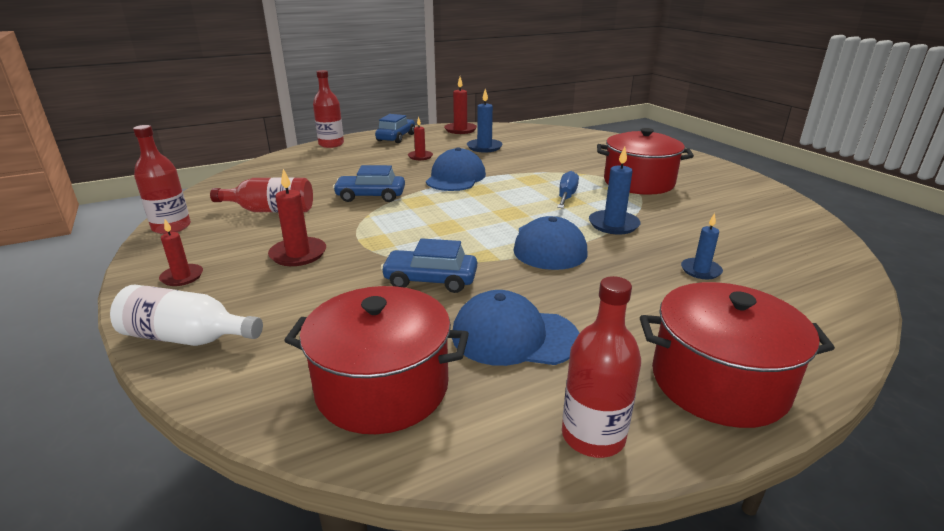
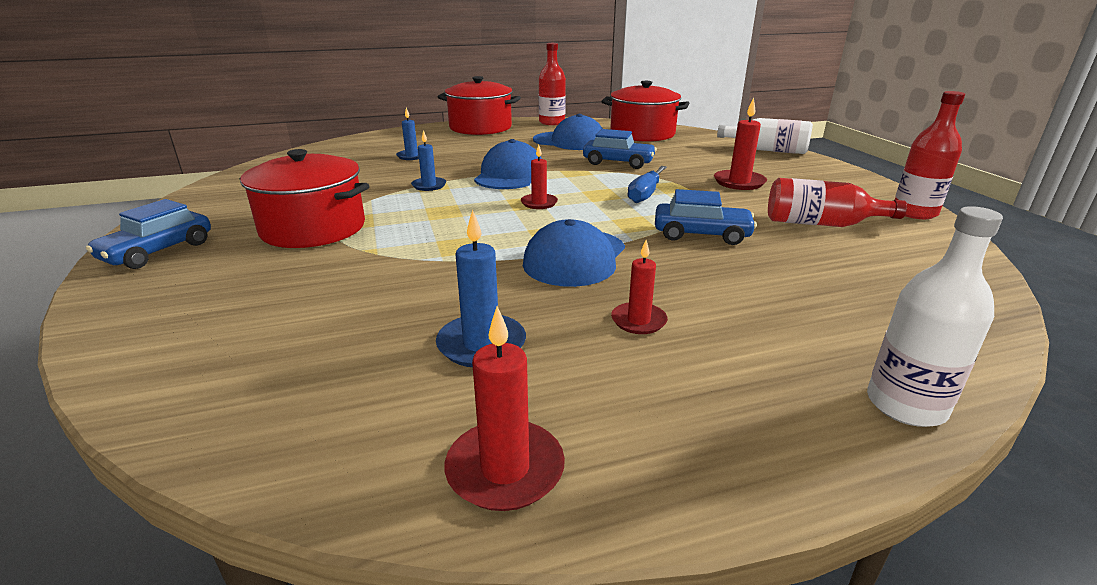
camera: 170 degrees left, 0 degrees up
red candle [159,219,203,286] -> red candle moved to [521,144,558,209]
red bottle [313,70,344,148] -> white bottle [867,206,1003,427]
blue car [375,114,415,143] -> blue car moved to [86,199,211,269]
blue screwdriver [557,171,579,208] -> blue screwdriver moved to [627,166,667,203]
blue candle [589,146,641,234] -> blue candle [411,130,446,191], size x0.67

